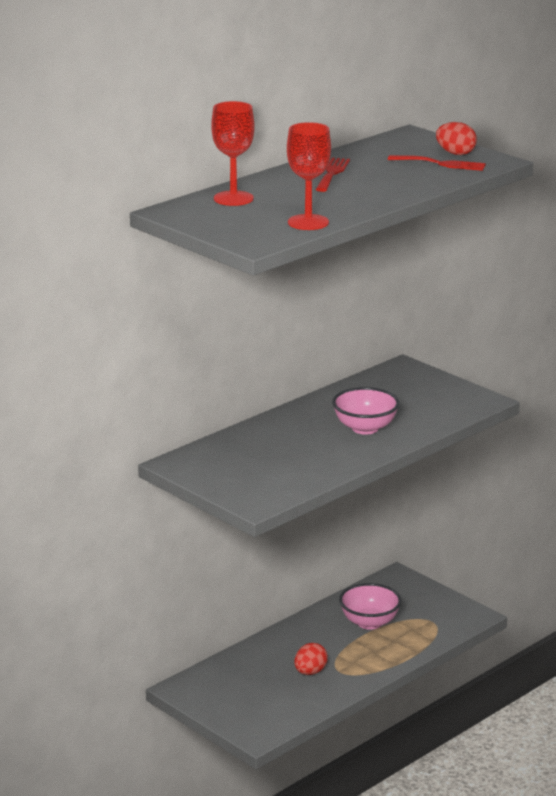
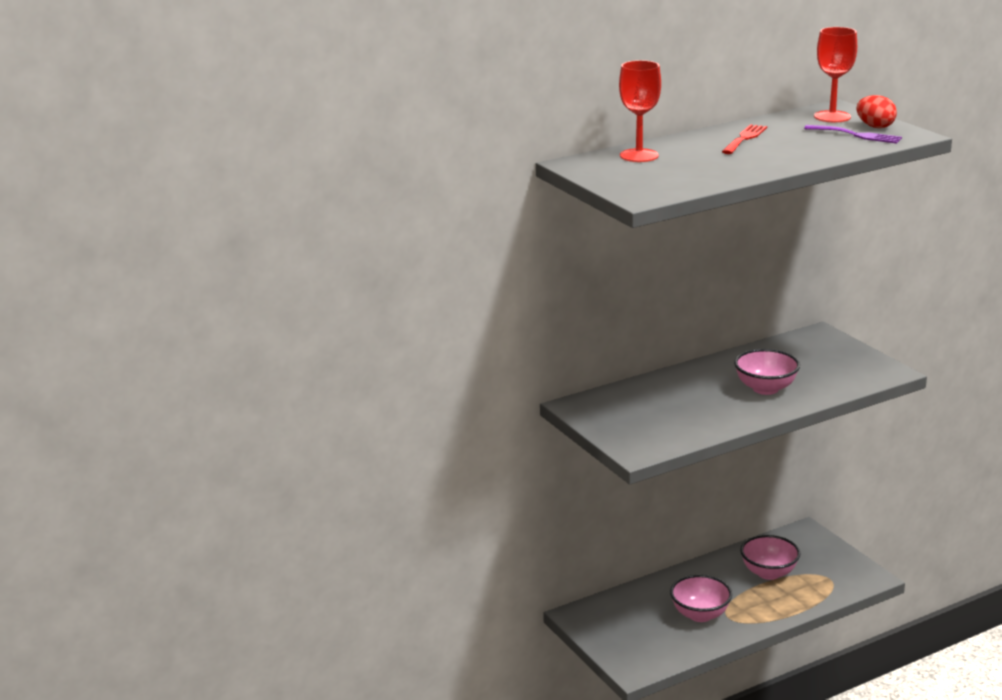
camera: 15 degrees right, 0 degrees up
red goblet [287,122,331,230] -> red goblet moved to [814,27,857,122]
red egg [294,643,328,675] -> pink bowl [670,575,732,622]
red fork [388,155,486,171] -> purple fork [804,125,902,143]

